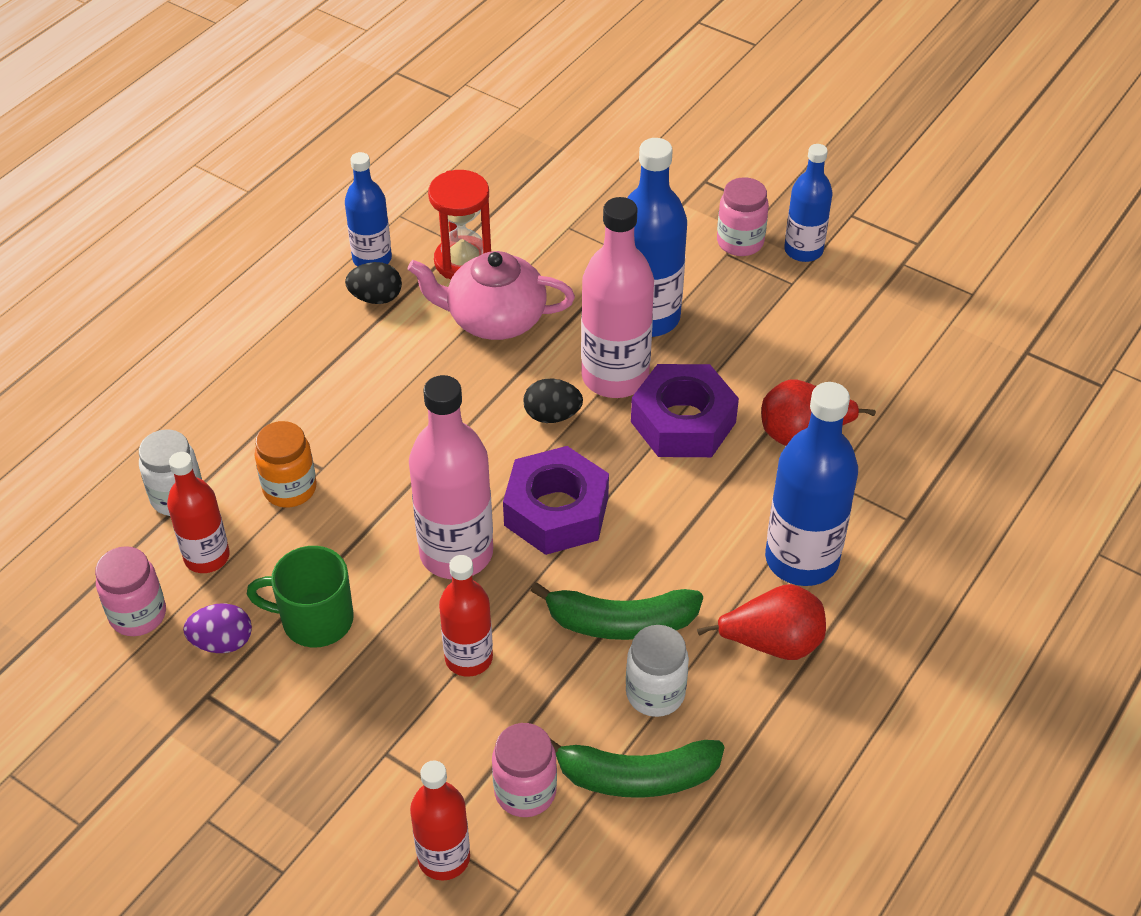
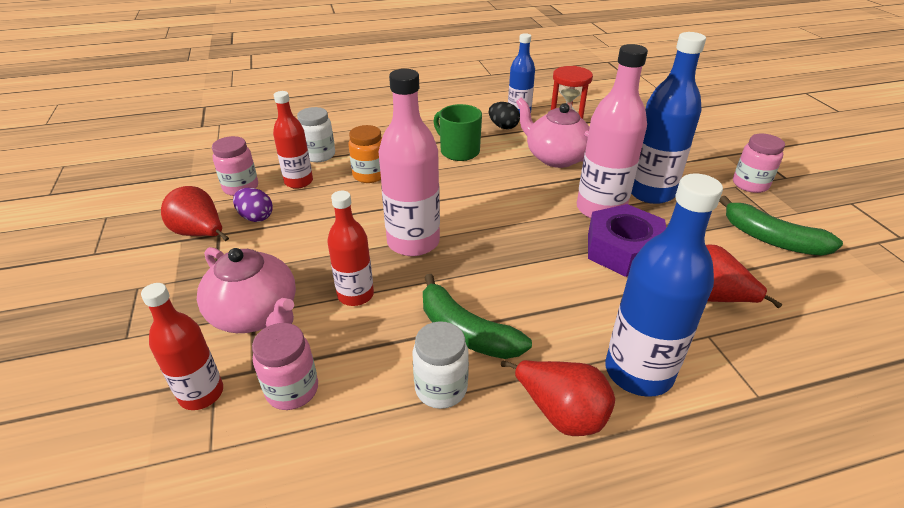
camera: 40 degrees right, 10 degrees down
green mug [247,546,354,648] -> green mug moved to [433,104,482,161]
purple nut [503,446,609,555] -> none
black egg [524,379,583,423] -> none
green banana [551,739,725,798] -> green banana moved to [719,196,843,255]
blue bottle [784,144,832,262] -> none
none -> red pear [161,186,229,241]
none -> pink teapot [197,247,296,333]

